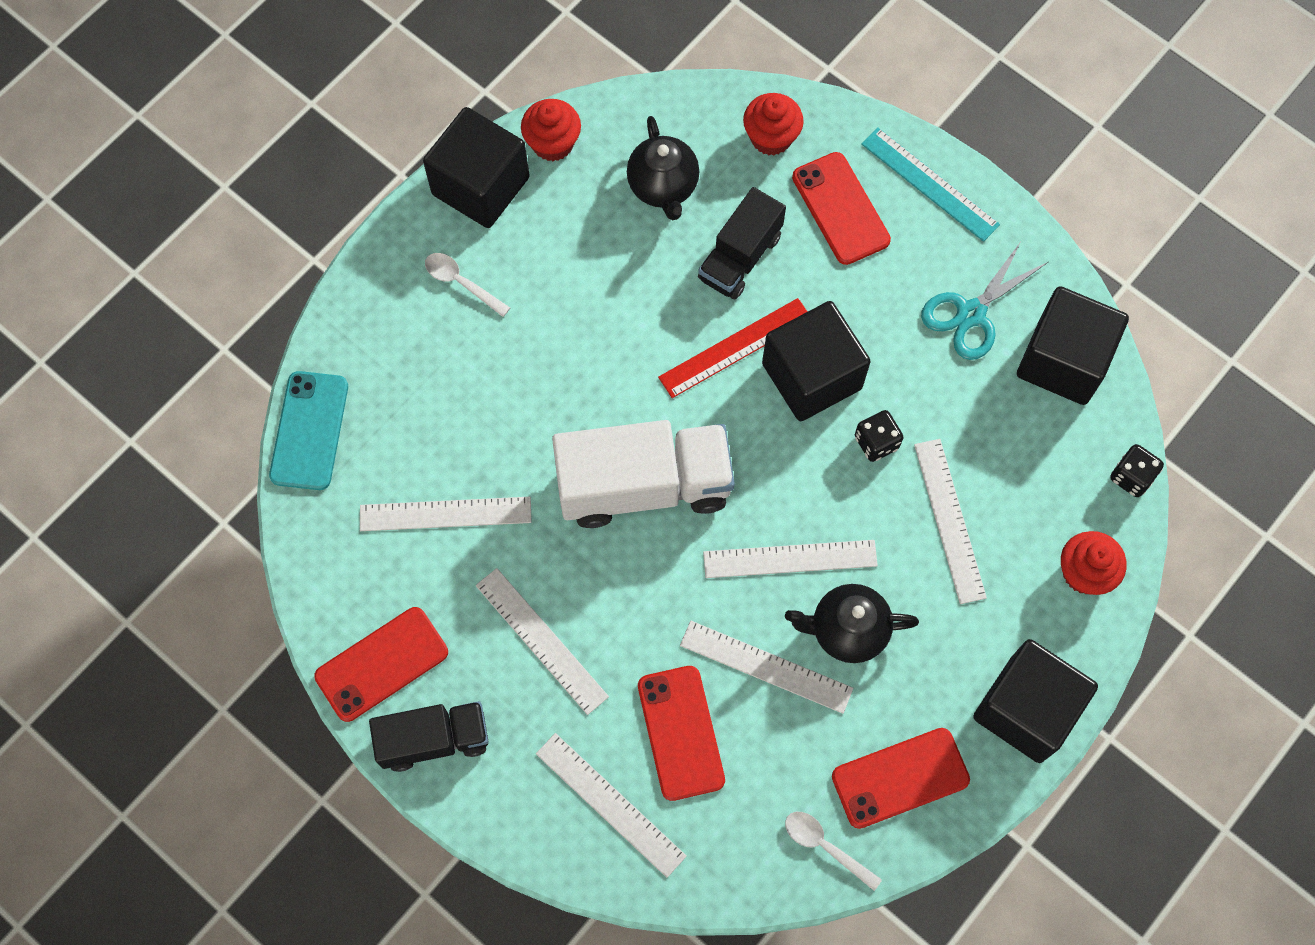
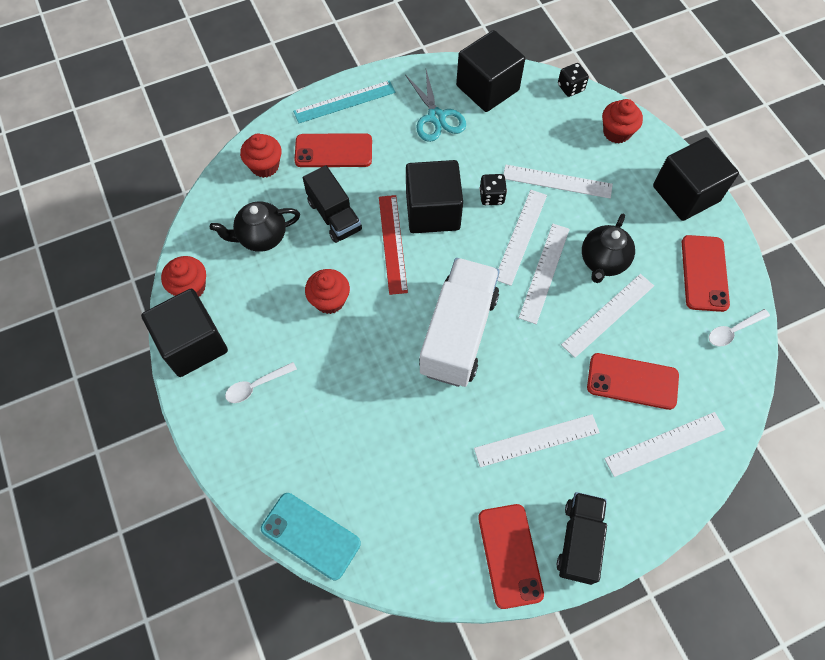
camera: 65 degrees left, 5 degrees down
white ruler [360,497,531,531] -> white ruler moved to [497,190,547,286]
black teapot [627,116,699,220] -> black teapot turned 150 degrees clockwise [210,201,300,252]
none -> red cupcake [305,269,350,314]

